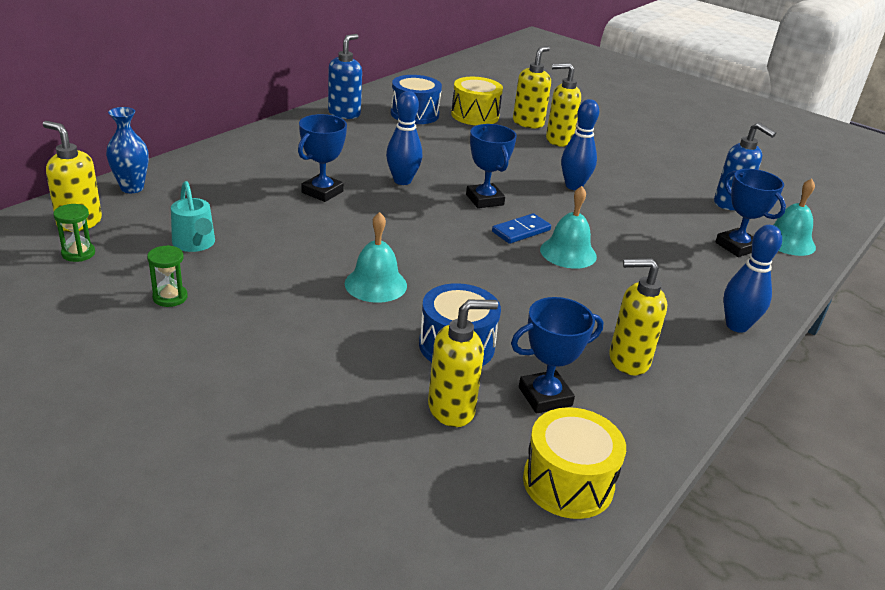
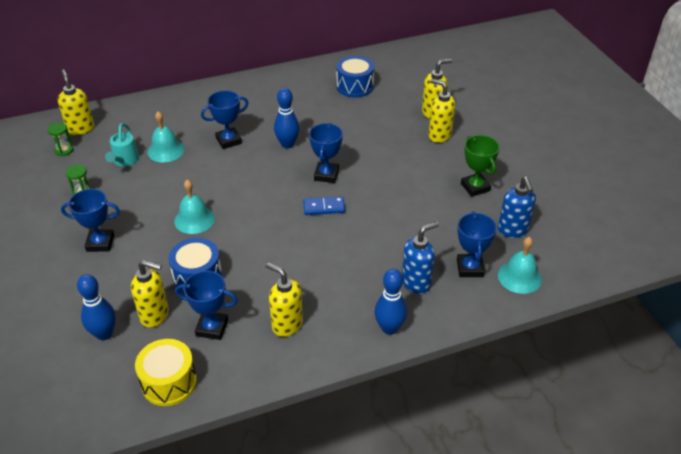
camera: 35 degrees right, 10 degrees up
blue vase [106,107,149,193] -> none
blue soap dispenser [328,34,362,119] -> blue soap dispenser moved to [402,222,439,294]
yellow drum [451,77,503,125] -> none
turquoise bell [540,186,597,269] -> turquoise bell moved to [147,111,184,162]
blue bowling pin [561,99,599,190] -> blue bowling pin moved to [77,274,116,340]
none -> blue trophy [61,189,120,252]
none -> green trophy [461,135,500,197]

